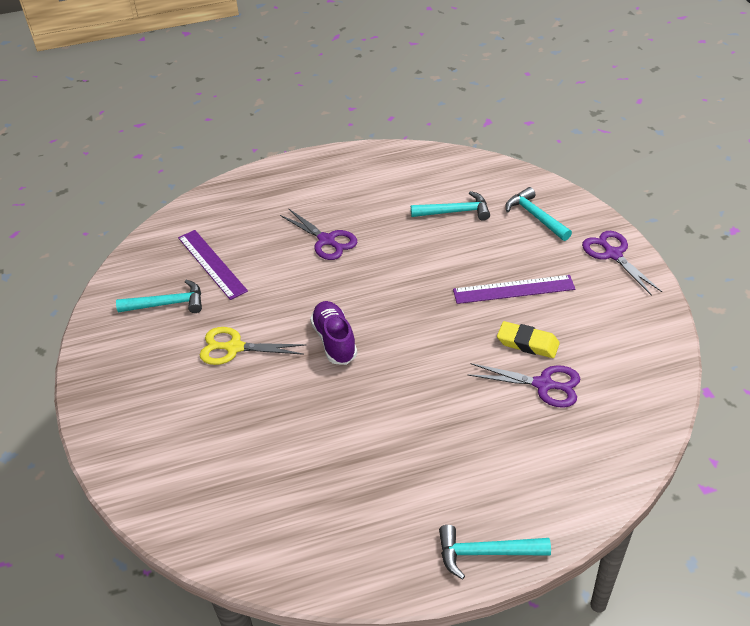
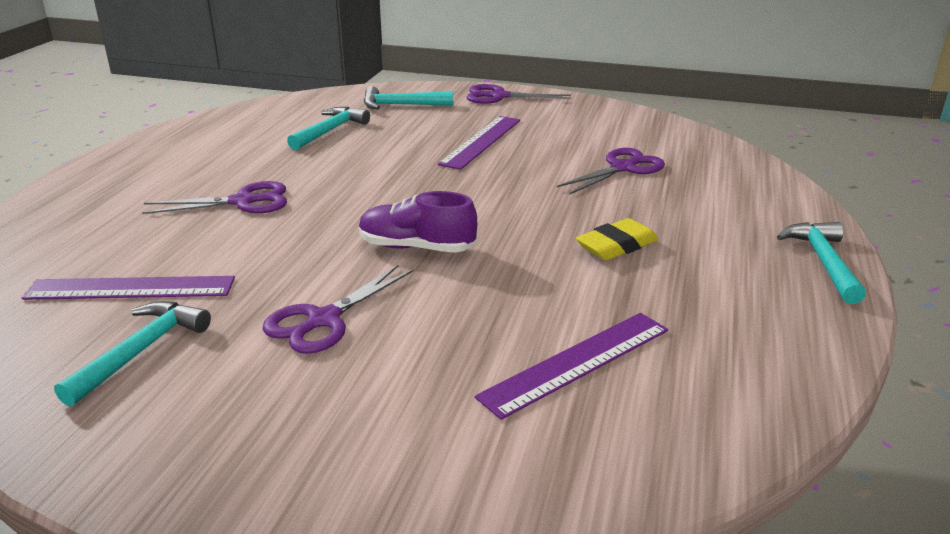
camera: 60 degrees left, 15 degrees down
yellow scissors [200,327,306,365] -> purple scissors [262,265,414,354]
turquoise hammer [439,525,551,580] -> turquoise hammer turned 150 degrees clockwise [777,222,866,304]
yellow eraser [497,321,560,358] -> yellow eraser moved to [576,218,658,260]
none -> purple ruler [475,313,668,420]

